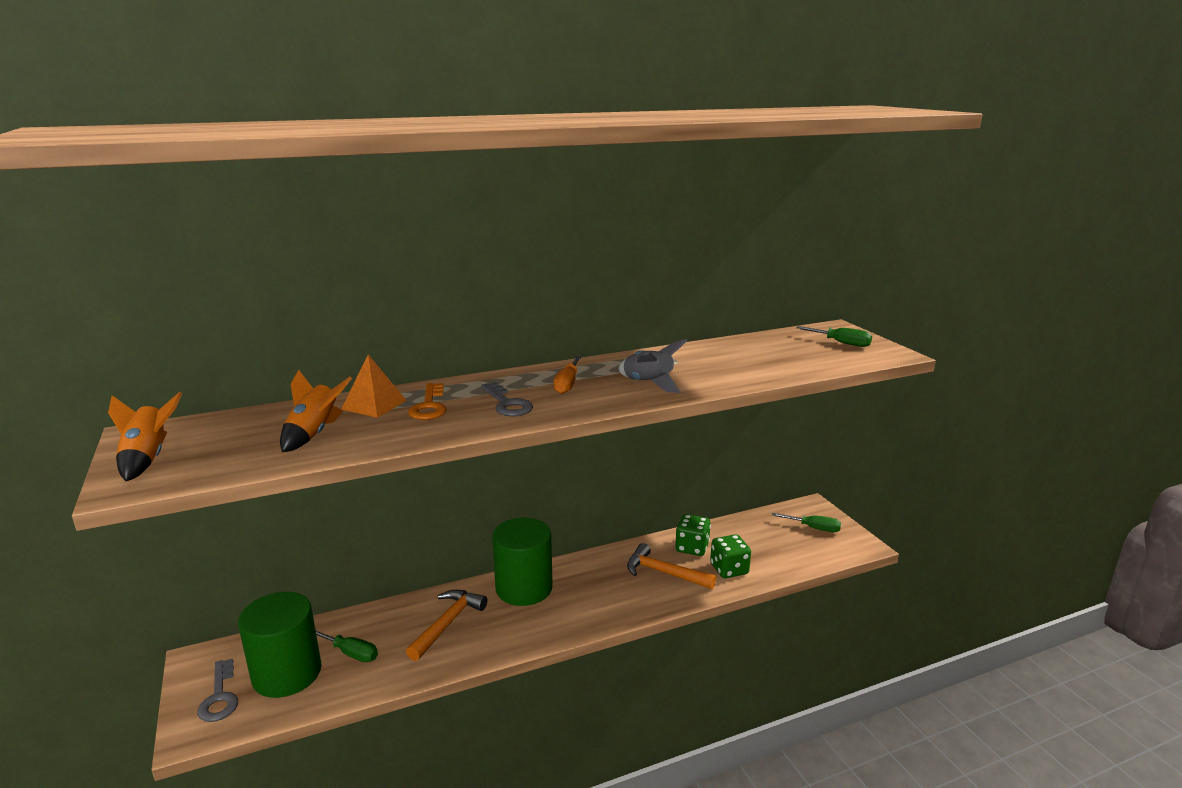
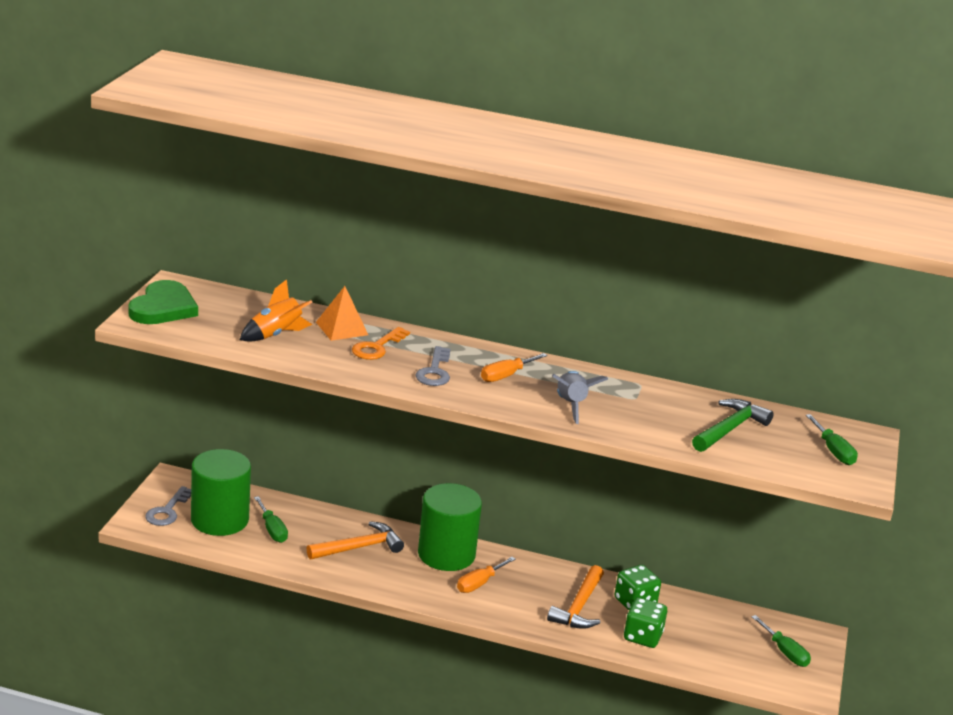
camera: 35 degrees right, 5 degrees up
orange rocket [108,392,182,481] -> green heart [128,280,198,324]
orange hammer [627,543,716,589] -> orange hammer turned 135 degrees counterclockwise [547,565,604,629]
none -> orange screwdriver [457,557,516,593]
none -> green hammer [692,399,774,452]

